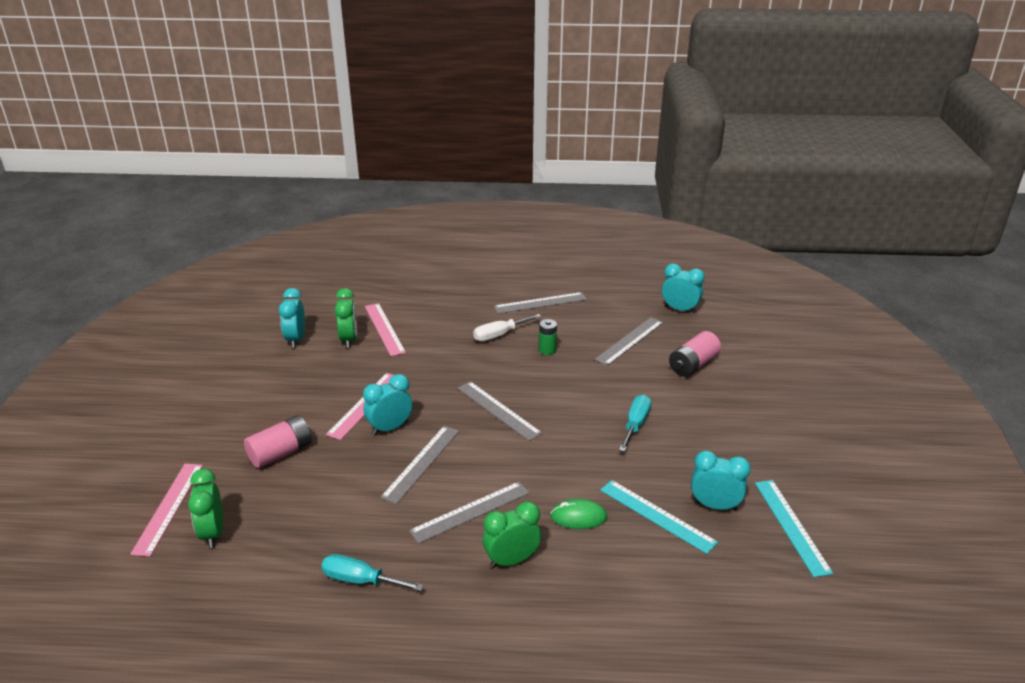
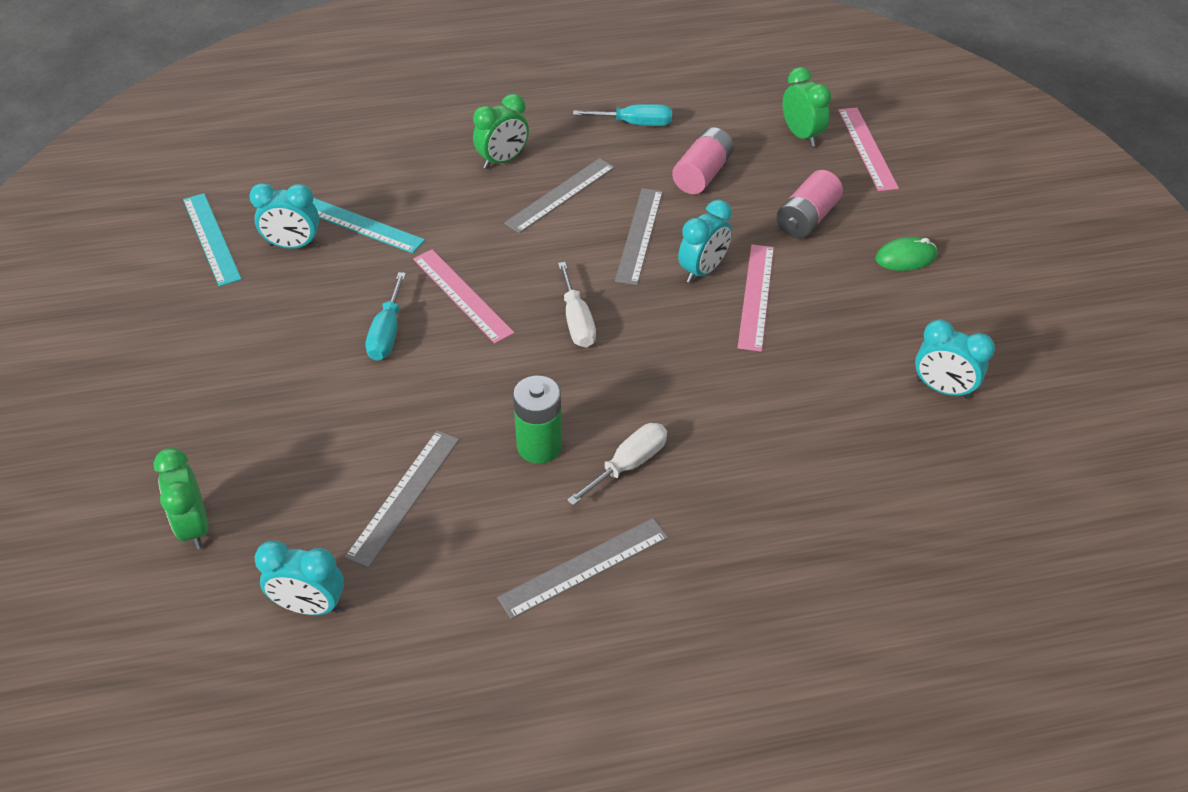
camera: 165 degrees right, 15 degrees up
turquoise clock [279,288,305,348] -> turquoise clock turned 135 degrees clockwise [915,320,995,399]
green clock [335,288,357,348] -> green clock moved to [153,448,209,549]
pink ruler [365,303,406,356] -> pink ruler moved to [413,250,515,344]
grey ruler [457,381,542,441] -> white screwdriver [558,262,596,348]
green battery [539,319,557,355] -> green battery [513,376,562,464], size x1.56
green mouse [550,499,607,529] -> green mouse moved to [875,237,937,271]
pink battery [669,331,721,377] -> pink battery moved to [672,127,734,194]

